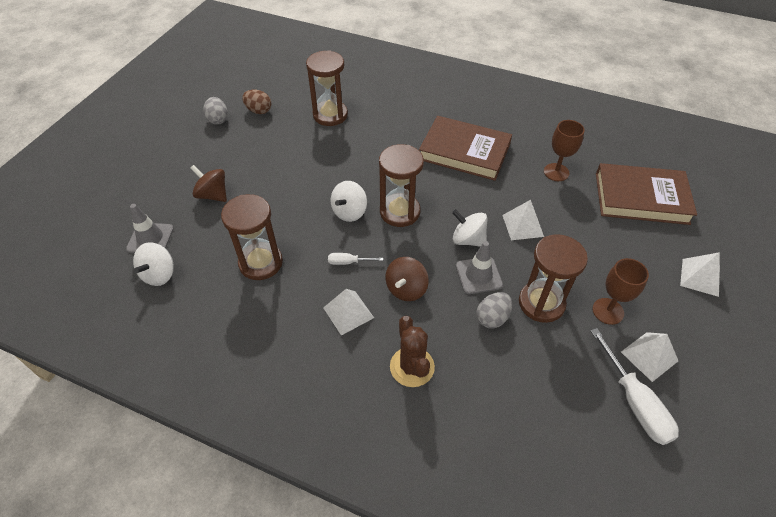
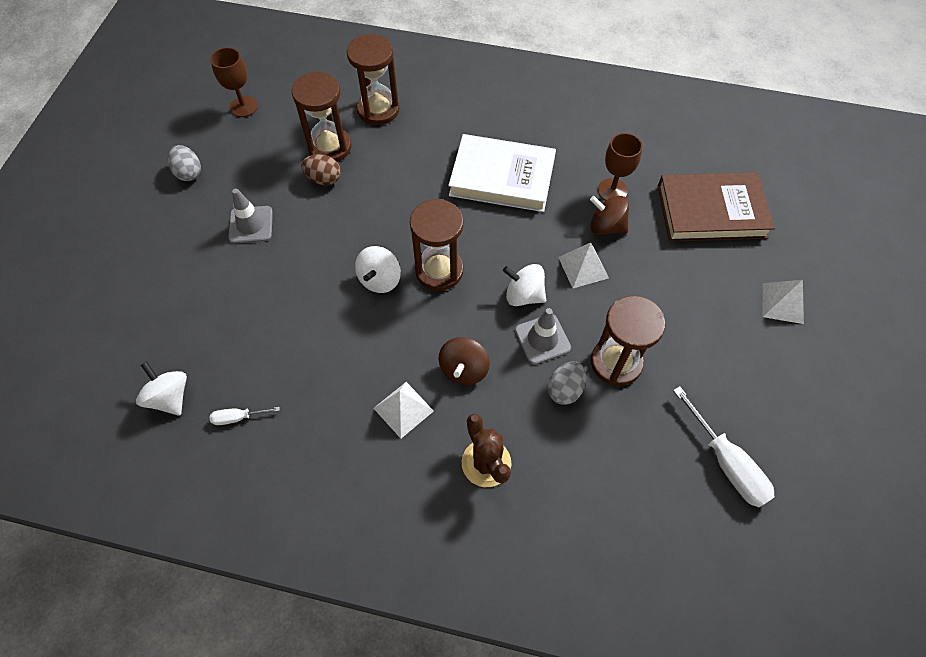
camera: 10 degrees left, 10 degrees up
grey traffic cone [126,204,174,253] -> grey traffic cone moved to [228,188,273,244]
white spinning top [133,242,174,286] -> white spinning top turned 135 degrees clockwise [136,362,187,416]
brown spinning top [191,165,227,202] -> brown spinning top moved to [590,196,629,235]
brown hourglass [221,194,283,280] -> brown hourglass moved to [347,34,399,125]
brown egg [242,90,271,114] -> brown egg moved to [301,154,341,186]
white screwdriver [328,253,383,265] -> white screwdriver moved to [210,407,280,425]
brown book [419,116,512,181] -> white book [448,134,556,212]
brown goblet [592,258,649,325] -> brown goblet moved to [210,47,258,117]
white pyramid [621,332,678,382] -> none

